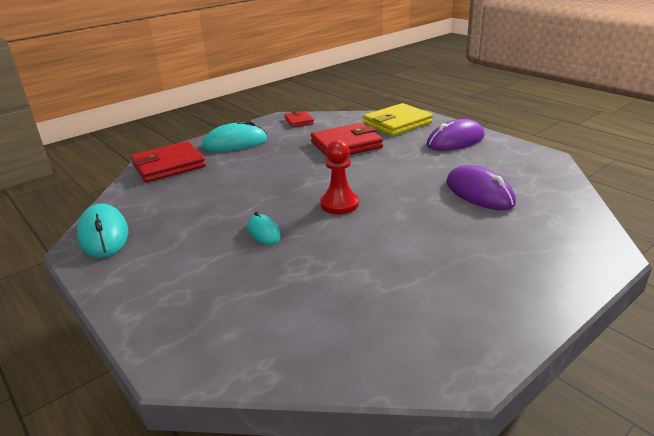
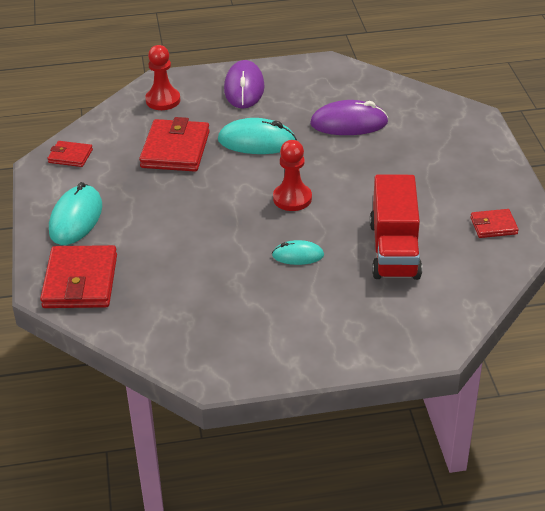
camera: 60 degrees left, 10 degrees up
turquoise mouse [77,203,128,258] -> turquoise mouse moved to [218,118,297,154]
yellow wallet [363,103,433,136] -> red pawn [145,45,180,110]
none -> red truck [370,175,422,280]
none -> red wallet [470,209,519,238]

